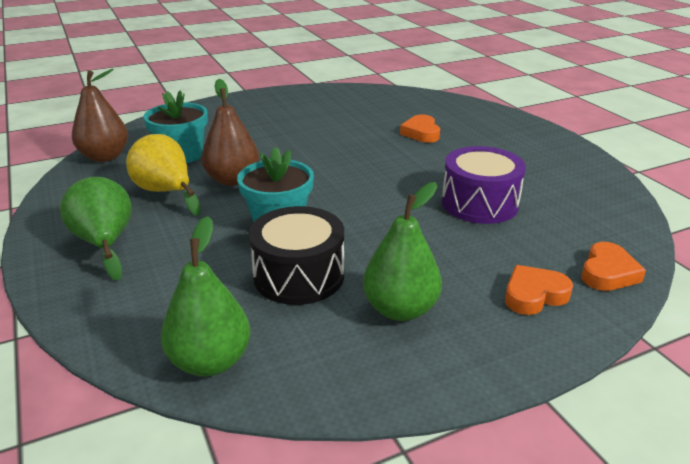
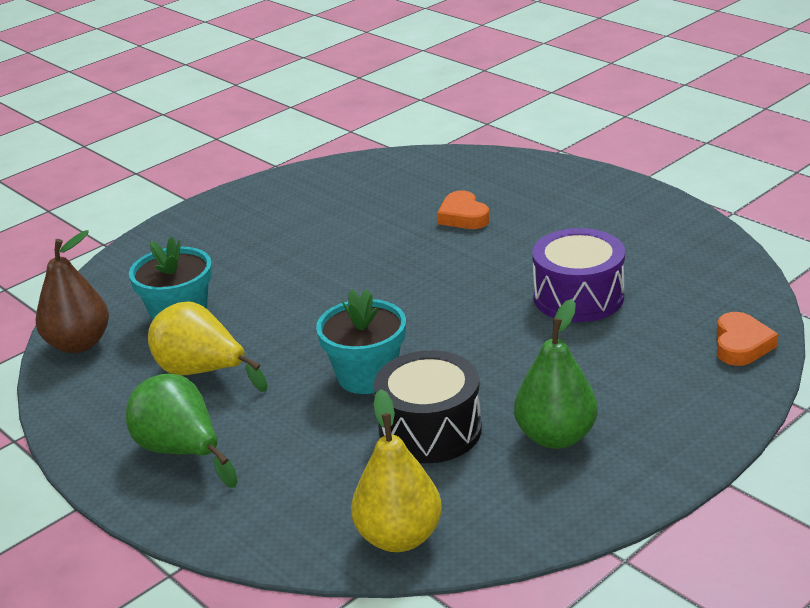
camera: 15 degrees left, 0 degrees up
green pear [161,216,251,377] -> yellow pear [351,389,442,552]
brown pear [201,79,259,186] -> none
orange heart [505,265,573,315] -> none

